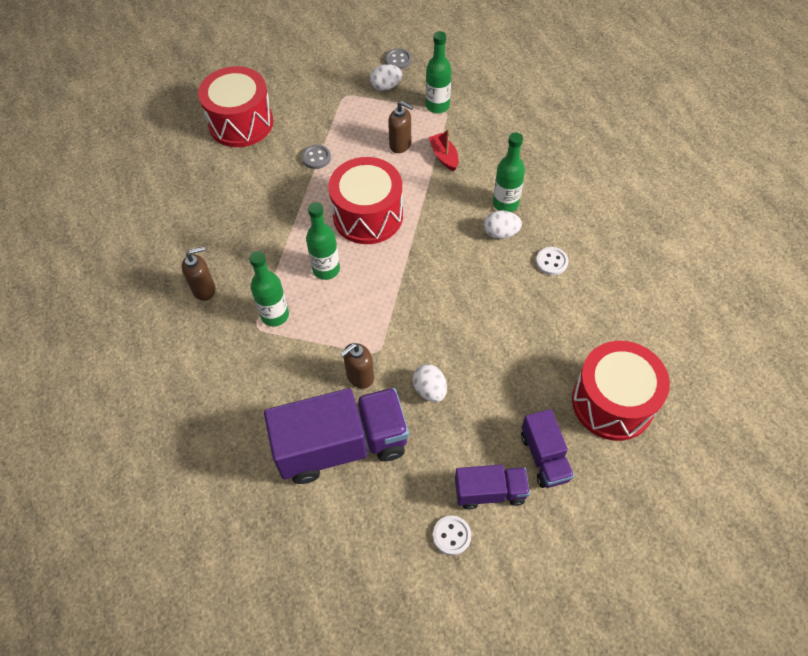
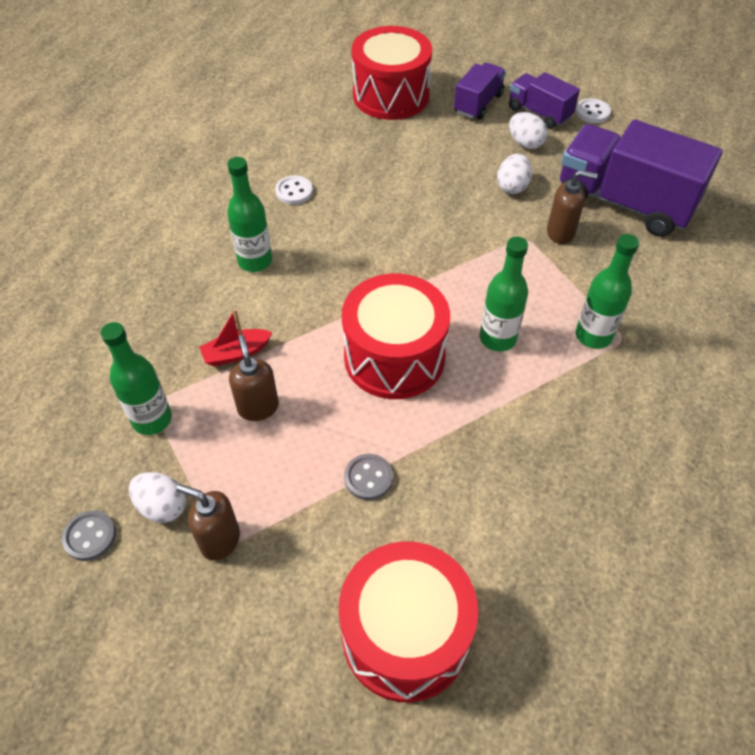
camera: 135 degrees left, 5 degrees down
brown soap dispenser [182,246,216,301] -> brown soap dispenser moved to [176,484,240,560]
red boat [429,129,459,171] -> red boat turned 45 degrees clockwise [199,309,272,366]
white egg [484,210,522,239] -> white egg moved to [509,112,548,149]

